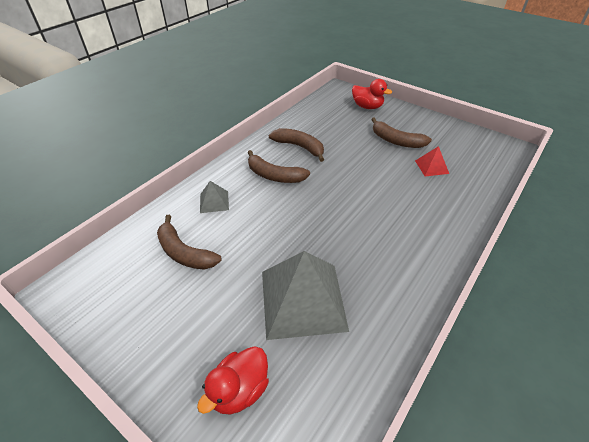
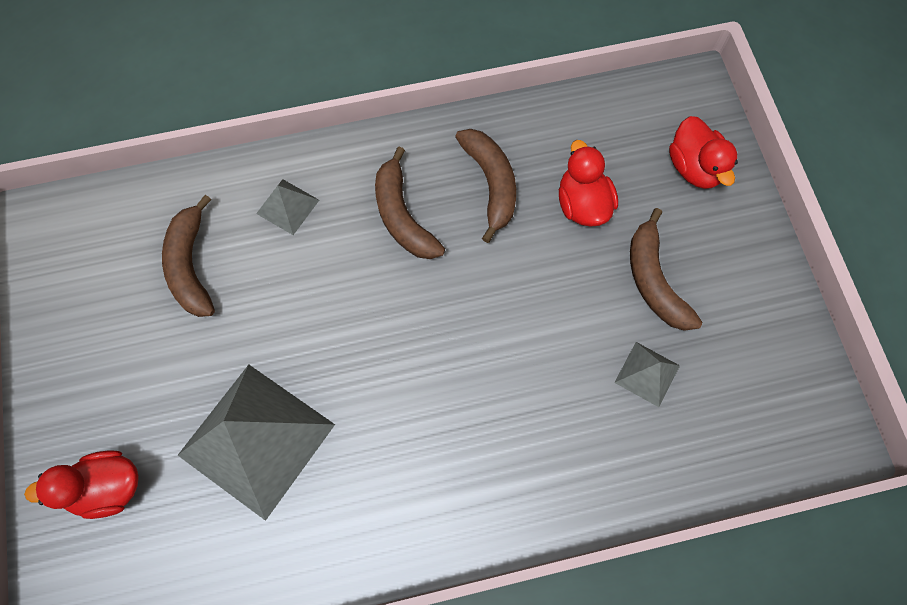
camera: 40 degrees right, 25 degrees up
red pyramid [415,146,449,176] -> grey pyramid [614,342,680,407]
none -> red duck [559,140,618,227]

